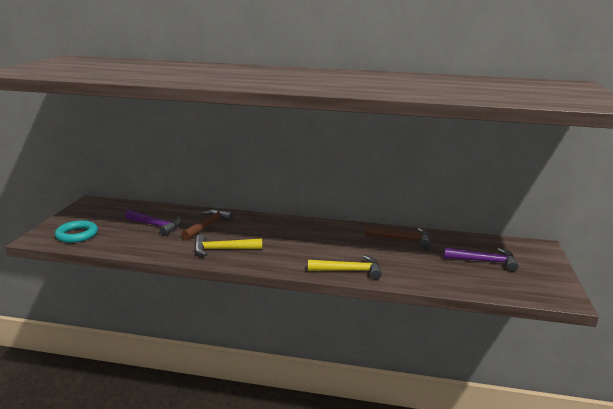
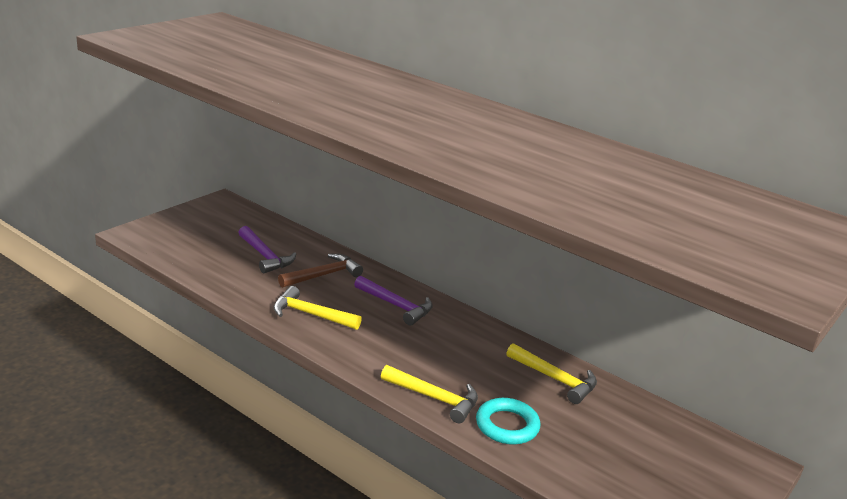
camera: 25 degrees right, 5 degrees up
turquoise ring [55,220,98,243] -> turquoise ring moved to [476,398,540,445]
brown hammer [366,226,431,248] -> yellow hammer [506,343,597,404]
purple hammer [444,248,519,271] -> purple hammer moved to [354,276,433,326]

